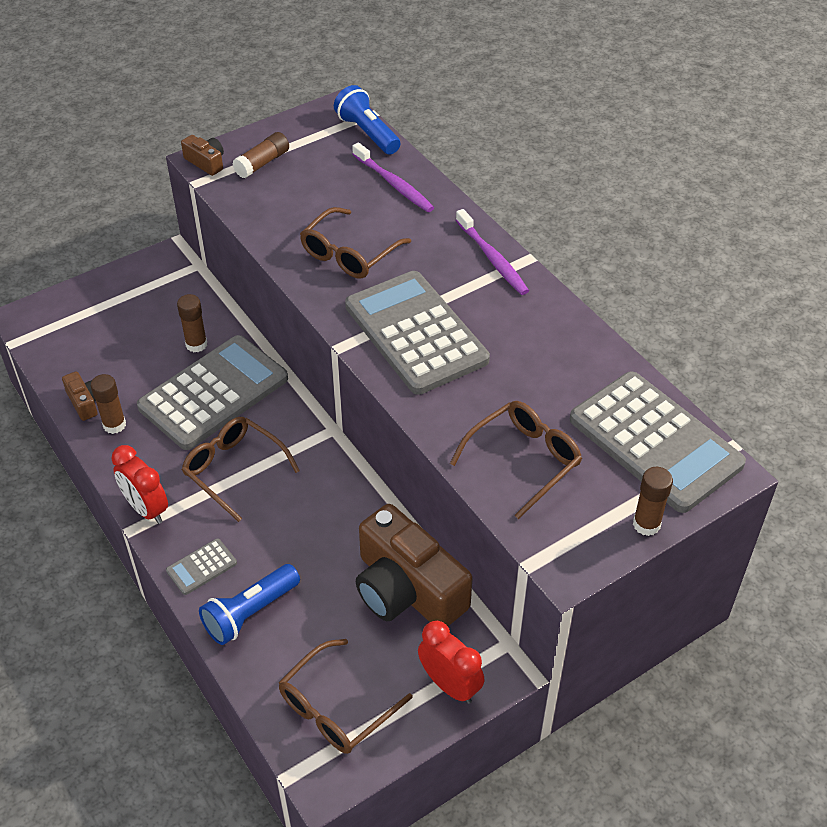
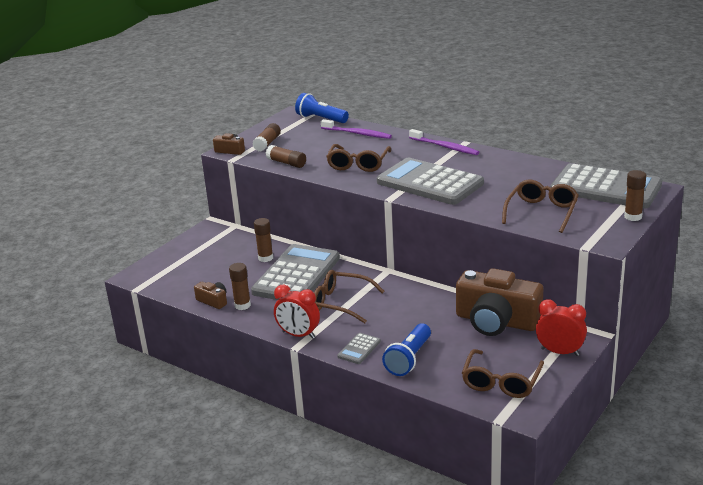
camera: 20 degrees left, 20 degrees down
none -> brown glue stick [266,145,306,168]

